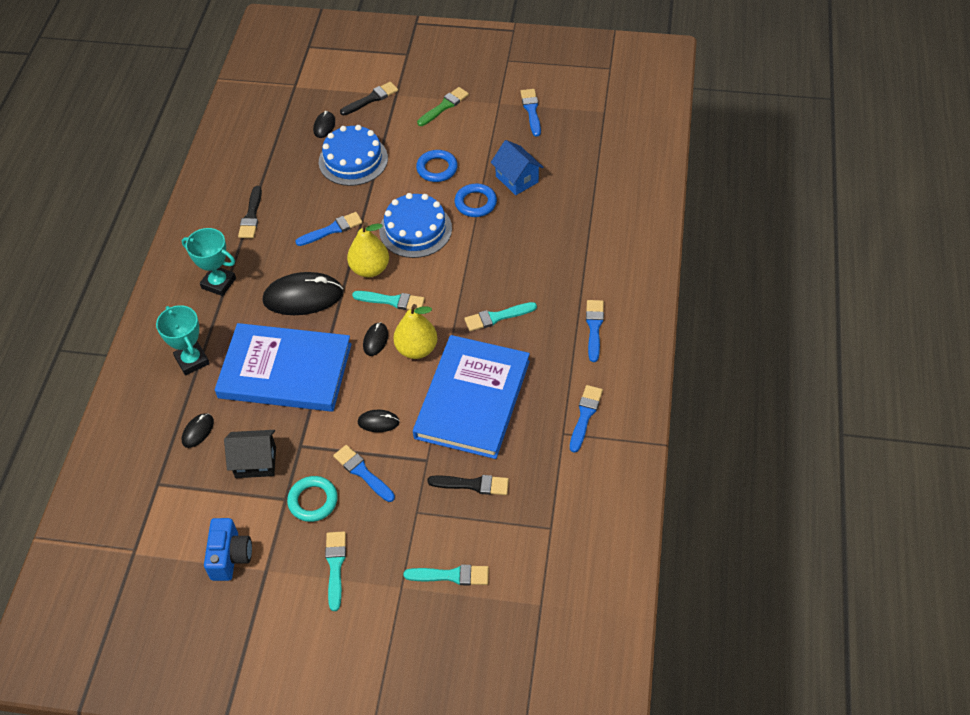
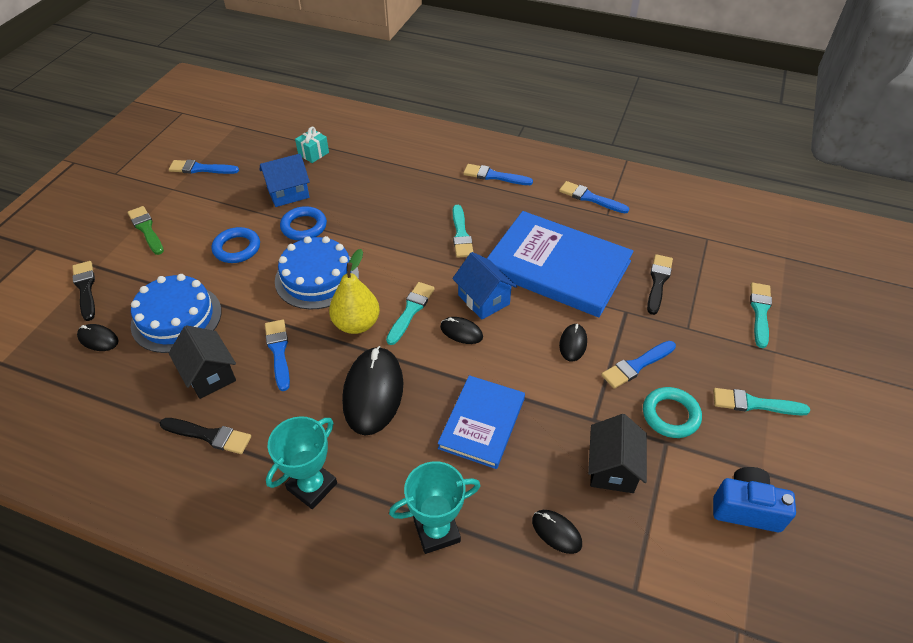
camera: 80 degrees left, 5 degrees down
blue book [215,323,352,412] -> blue book [438,375,525,469], size x0.59
yellow pear [393,304,437,359] -> blue house [452,252,517,320]
none -> black house [169,325,236,399]
none -> turquoise gift [295,127,329,163]

